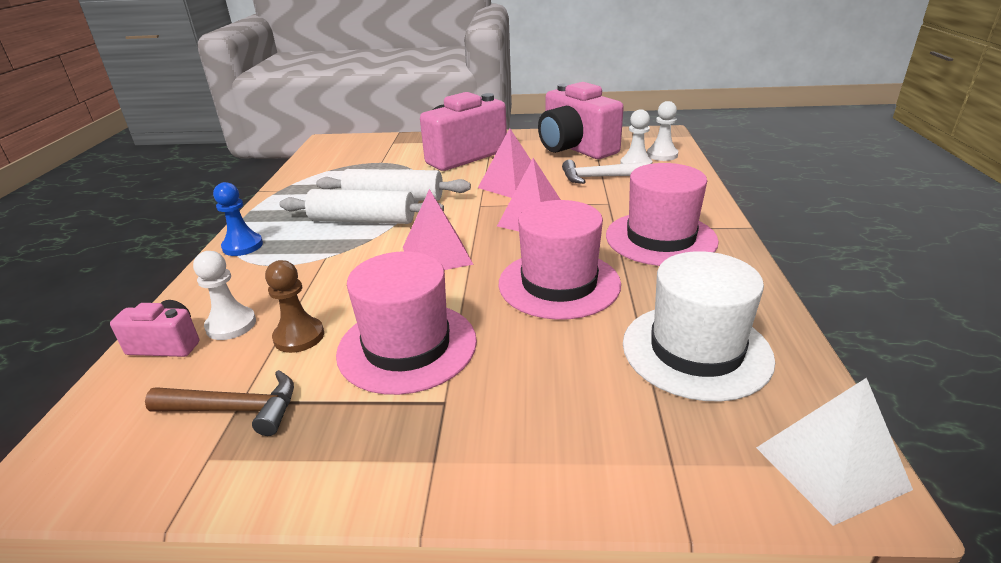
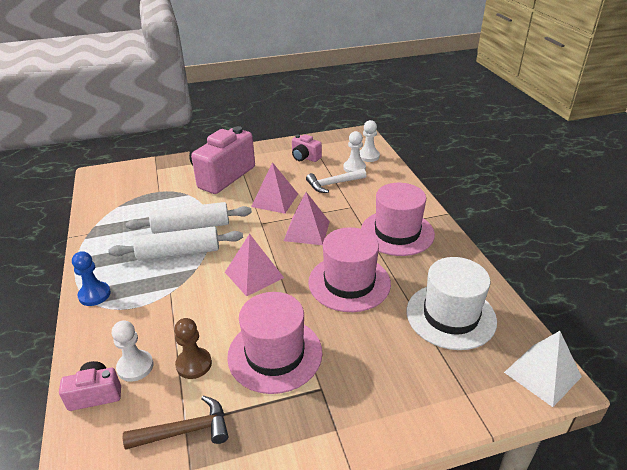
camera: 20 degrees left, 5 degrees up
pink camera [538,82,624,159] -> pink camera [292,134,322,162], size x0.48

